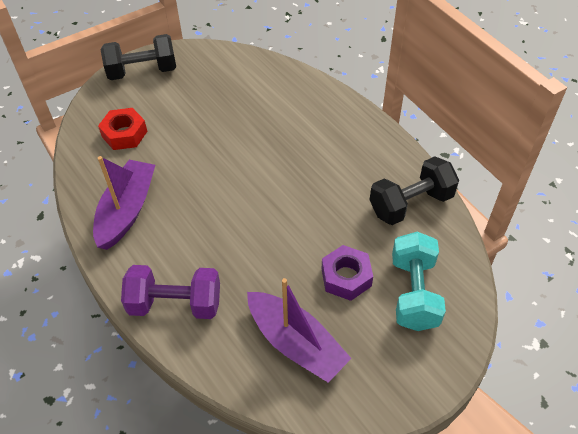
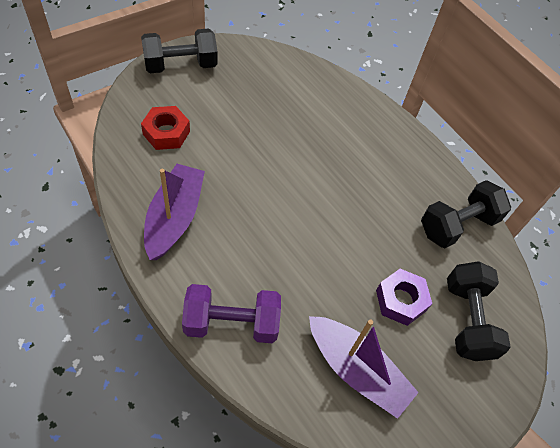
camera: 10 degrees left, 5 degrees up
turquoise dumbbell [392,232,446,331] -> black dumbbell [447,261,511,361]

